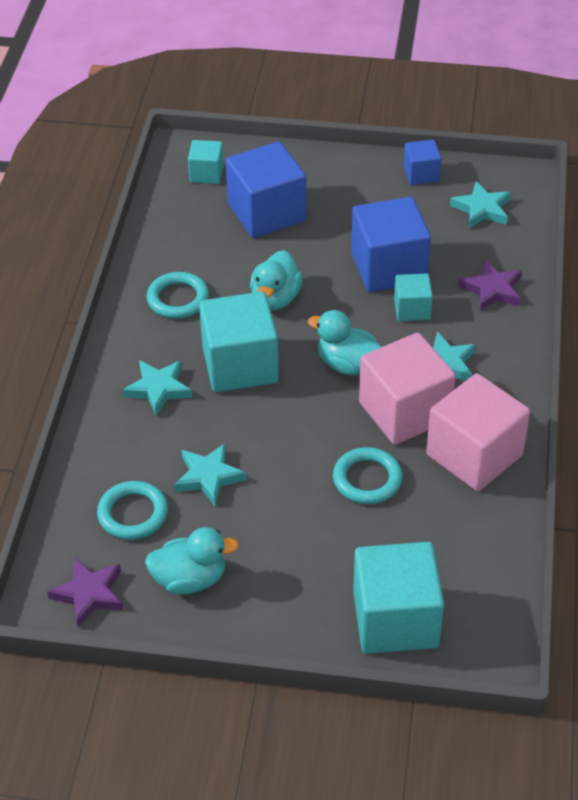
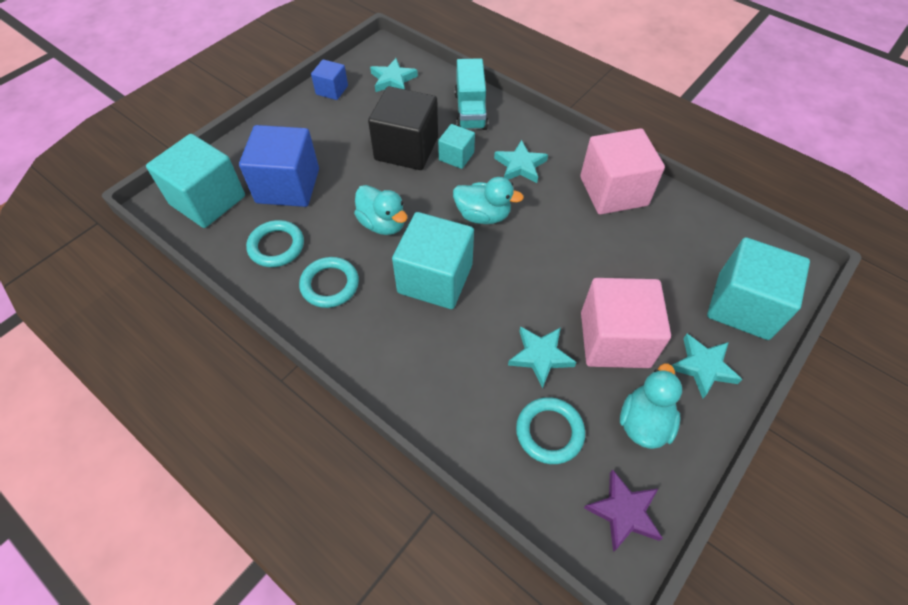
camera: 60 degrees left, 10 degrees up
turquoise star [123,360,192,416] -> turquoise star moved to [672,334,743,398]
turquoise cube [188,140,224,184] -> turquoise cube [146,134,245,228], size x1.92
turquoise duck [308,310,382,376] -> turquoise duck turned 135 degrees counterclockwise [453,177,524,224]
turquoise ring [333,447,403,504] -> turquoise ring moved to [246,220,304,267]
blue cube [351,197,431,293] -> black cube [368,86,438,170]
pink cube [359,333,456,445] -> pink cube moved to [581,278,671,368]
purple star [458,259,522,311] -> turquoise truck [455,58,488,130]

